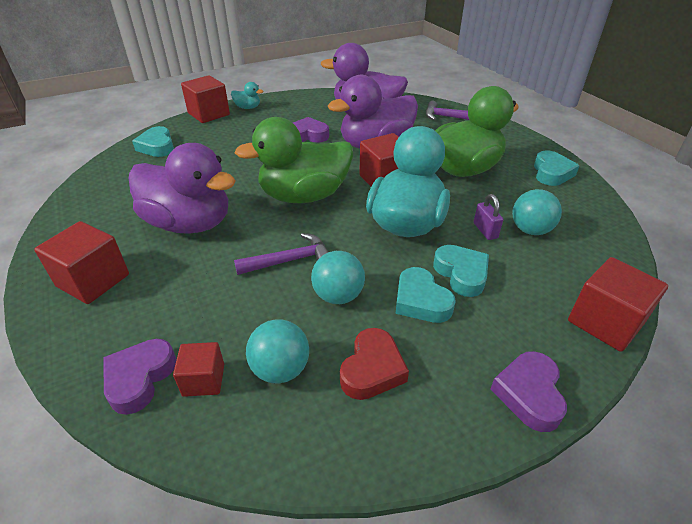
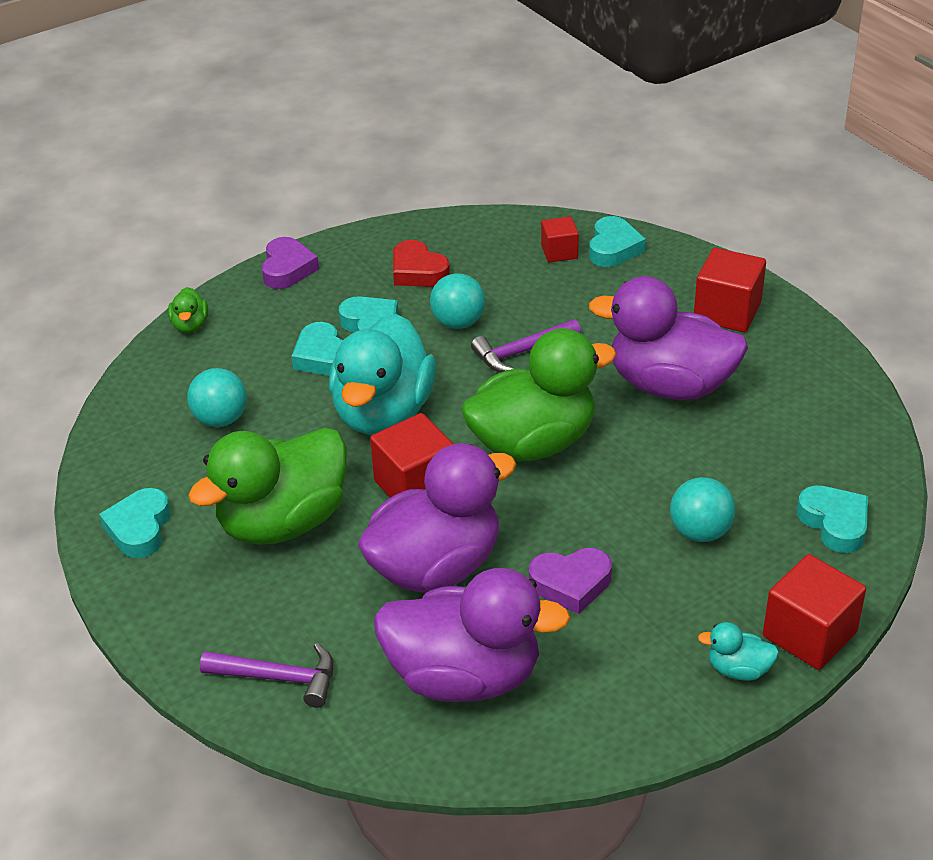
camera: 175 degrees right, 0 degrees up
purple heart [103,339,176,415] -> turquoise heart [589,216,646,267]
turquoise ball [246,319,309,384] -> turquoise ball moved to [670,477,736,542]
red heart [340,328,409,400] -> red heart turned 60 degrees counterclockwise [393,240,450,287]
purple padlock [474,194,503,240] -> none
red cube [568,257,668,352] -> green duck [168,287,208,333]

